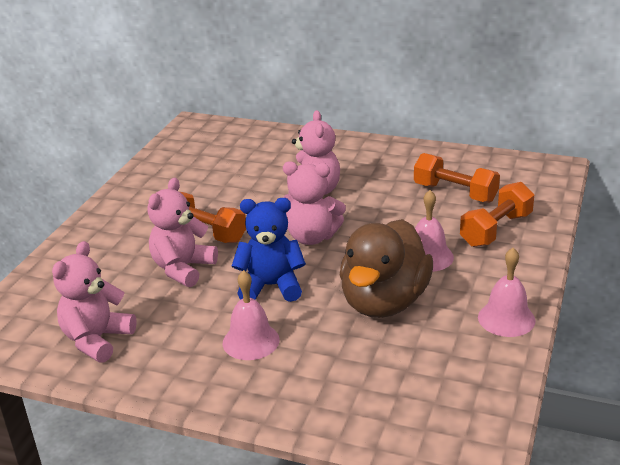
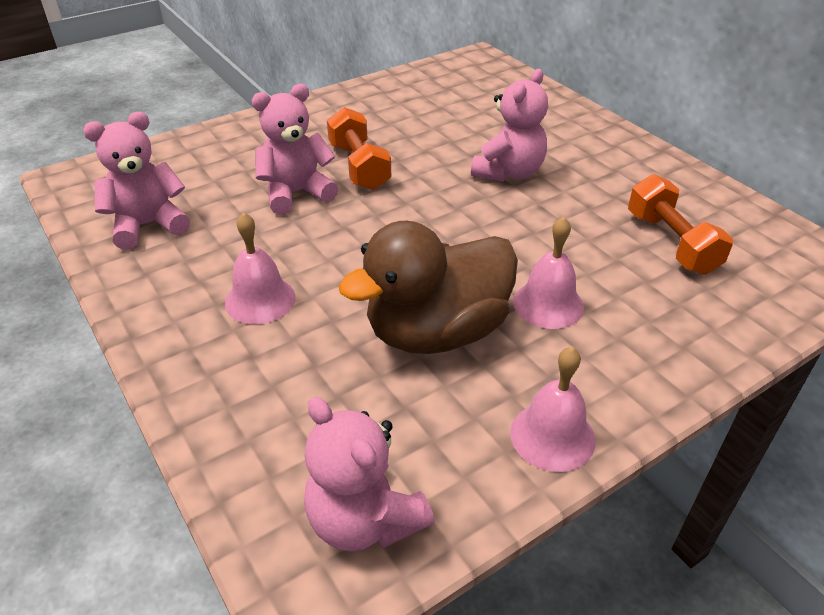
camera: 35 degrees right, 10 degrees up
blue teddy bear [232,198,306,302] -> none
pink teddy bear [283,161,346,245] -> pink teddy bear moved to [304,397,434,552]
orange dumbbell [460,182,534,247] -> none

